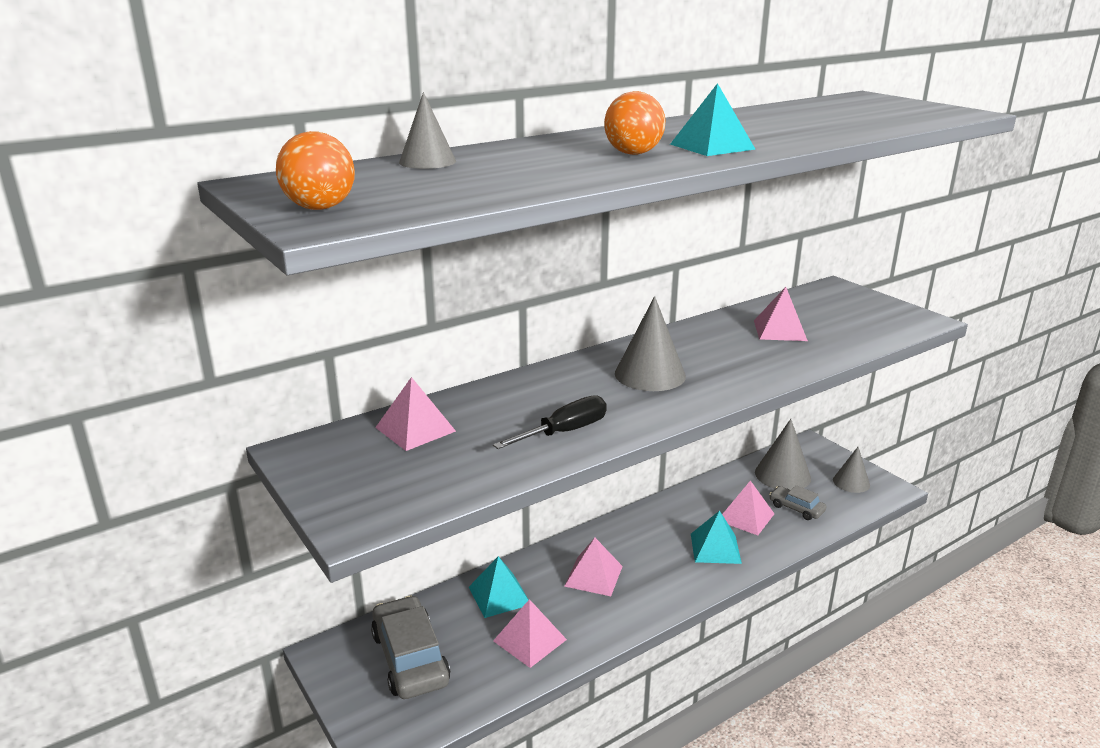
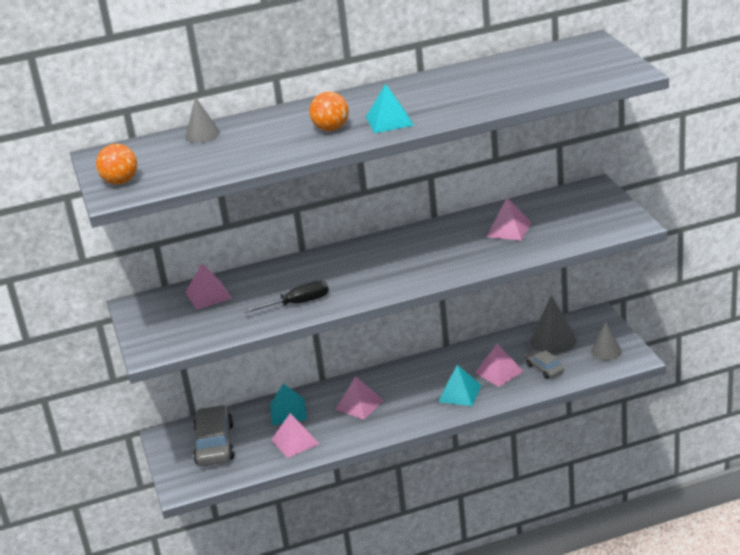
camera: 20 degrees right, 5 degrees up
grey cone [615,296,686,391] -> none

